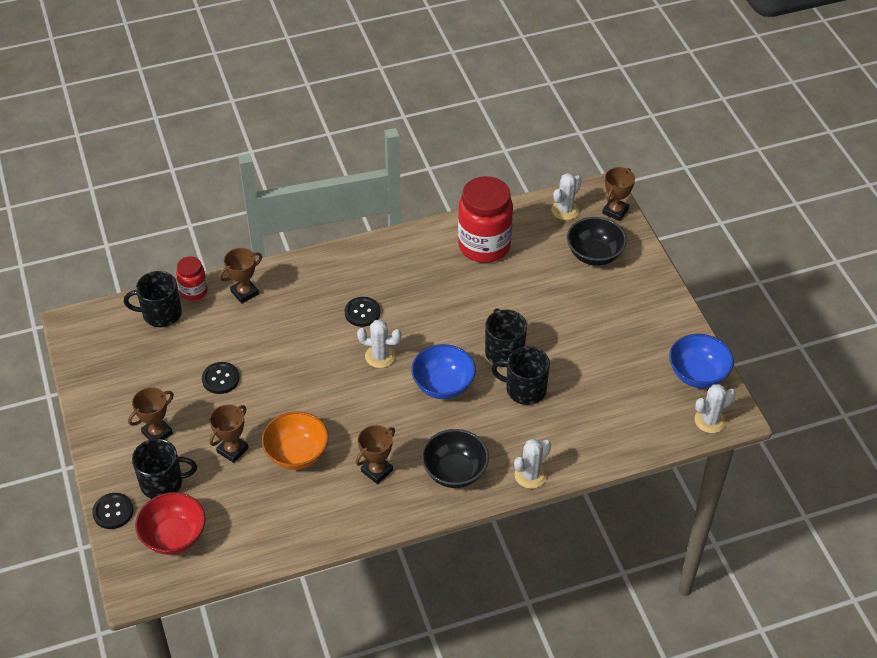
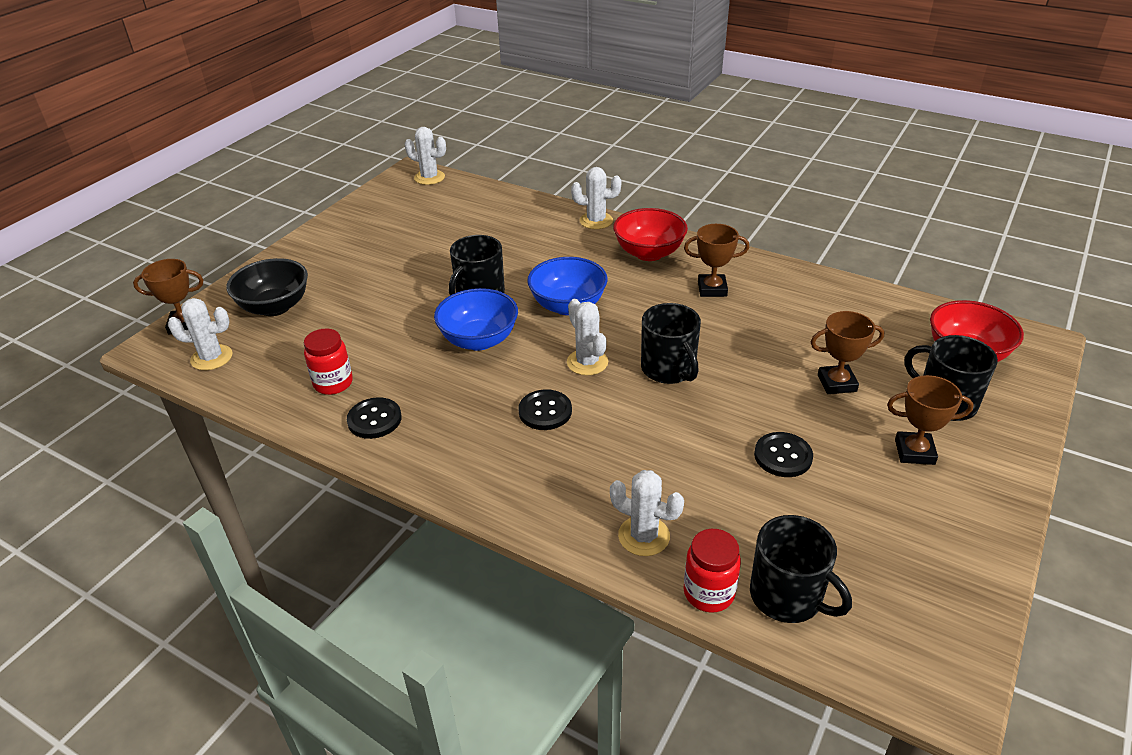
camera: 130 degrees left, 10 degrees down
black button [92,493,133,529] -> black button moved to [347,397,402,439]
brown trophy [219,248,262,304] -> white cactus [610,470,684,556]
orange bowl [262,411,329,470] -> none
black bowl [421,429,489,488] -> red bowl [613,208,688,261]
red jar [458,176,513,263] -> red jar [304,328,353,395], size x0.51
black mug [492,346,550,405] -> black mug moved to [641,303,701,384]
blue bowl [669,334,734,388] -> blue bowl moved to [434,288,518,351]

